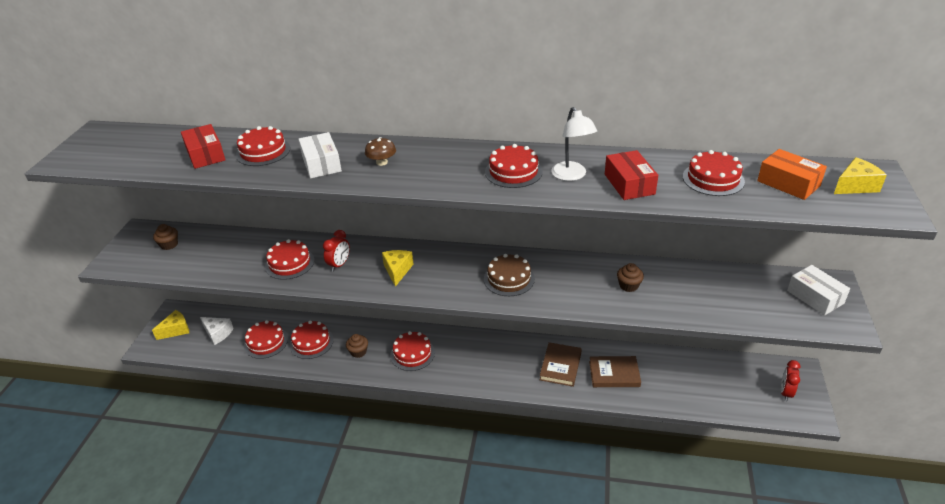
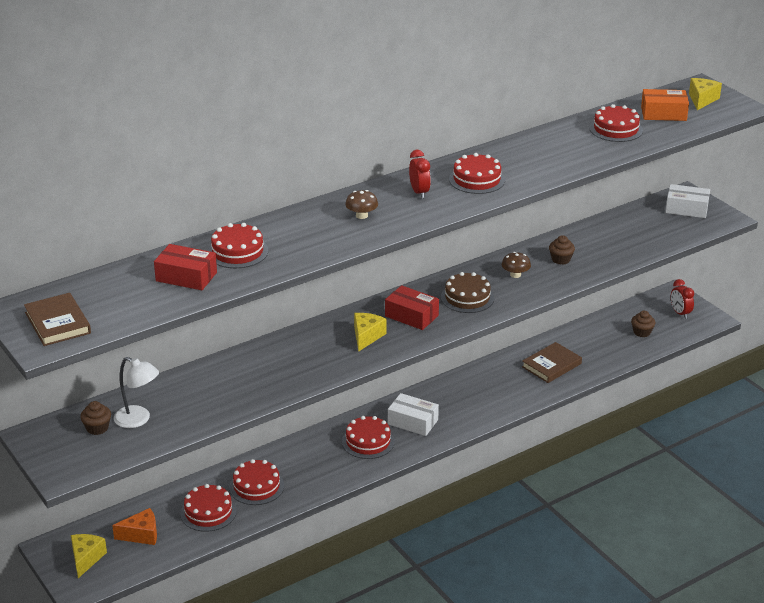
camera: 45 degrees left, 5 degrees down
white cheese [200,317,234,345] -> orange cheese [112,508,157,545]
red cake [265,239,314,280] -> none
white box [298,132,342,179] -> white box moved to [388,393,439,436]
red clock [323,230,350,271] -> red clock moved to [409,150,431,199]
brown cupcake [346,334,368,358] -> brown cupcake moved to [631,311,655,337]
yellow cheese [382,250,413,287] -> yellow cheese turned 60 degrees clockwise [354,313,387,352]
brown book [540,342,582,387] -> brown book moved to [24,293,91,346]
white lamp [551,107,597,181] -> white lamp moved to [114,357,159,428]
red box [605,150,658,200] -> red box moved to [385,285,439,330]
none -> brown mushroom [502,252,531,278]

